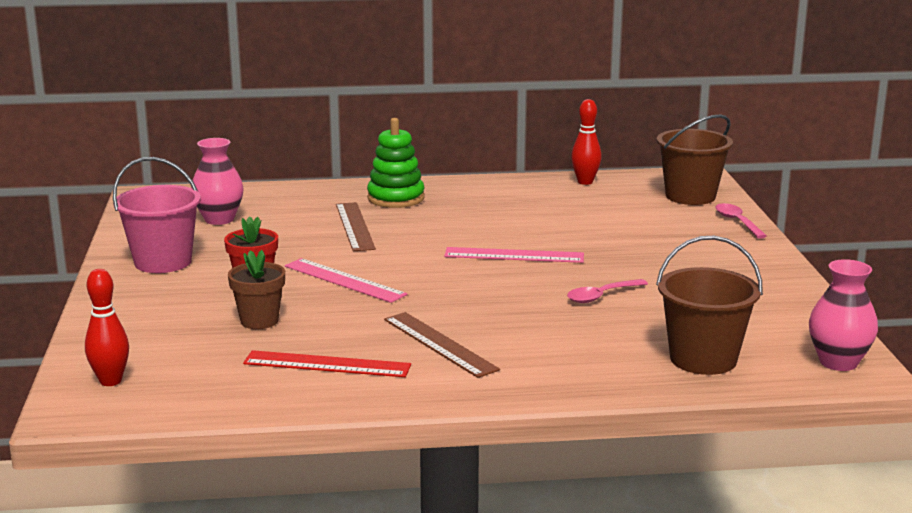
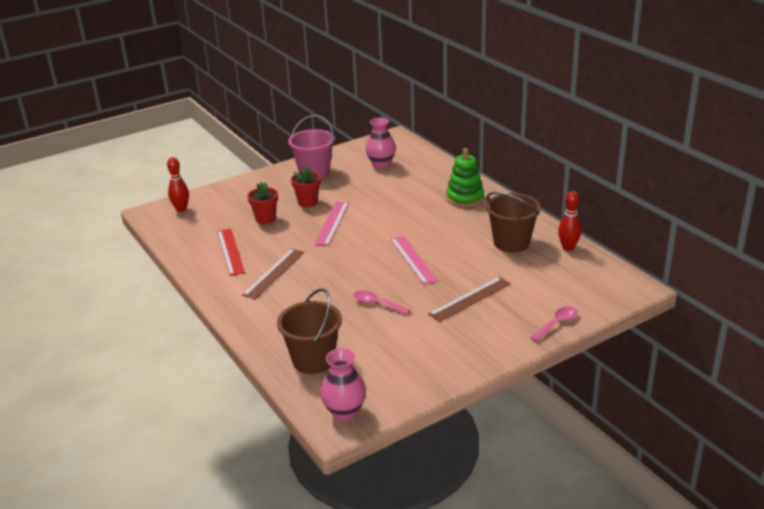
camera: 65 degrees right, 10 degrees up
brown flower pot [228,250,285,329] -> red flower pot [247,182,278,224]
brown ruler [336,202,376,251] -> brown ruler moved to [428,277,510,322]
brown bucket [657,114,733,205] -> brown bucket moved to [486,192,541,253]

